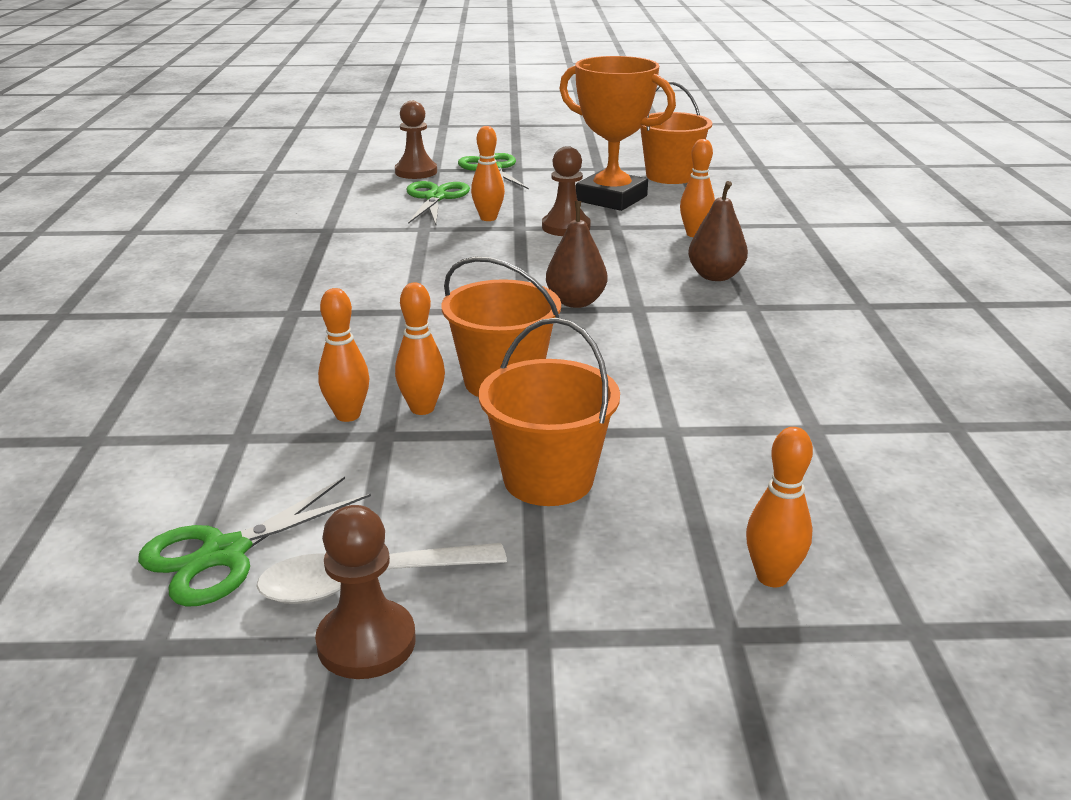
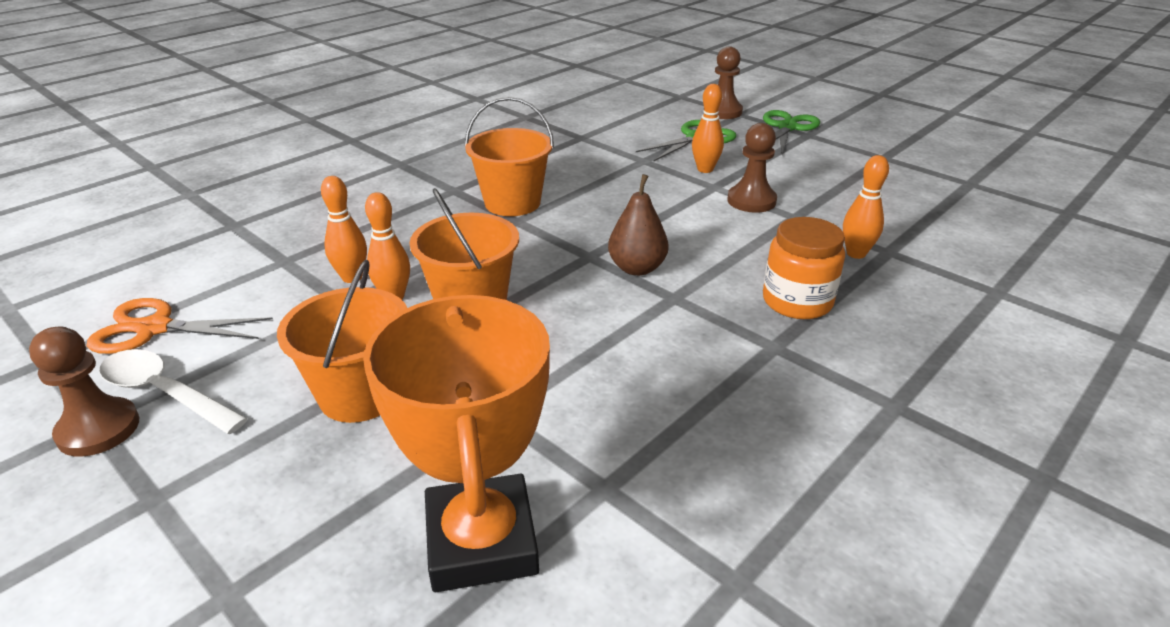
camera: 45 degrees right, 5 degrees up
green scissors [138,477,371,607] -> orange scissors [87,298,273,354]
orange trophy [559,56,676,211] -> orange trophy moved to [363,295,550,592]
orange bucket [640,81,712,184] -> orange bucket moved to [465,97,554,216]
brown pear [688,181,748,281] -> orange jar [763,217,845,319]
orange bowling pin [746,427,813,587] -> none

